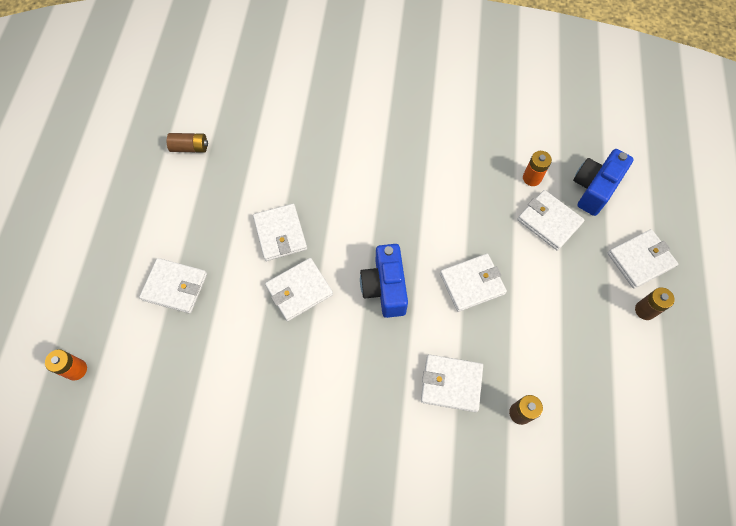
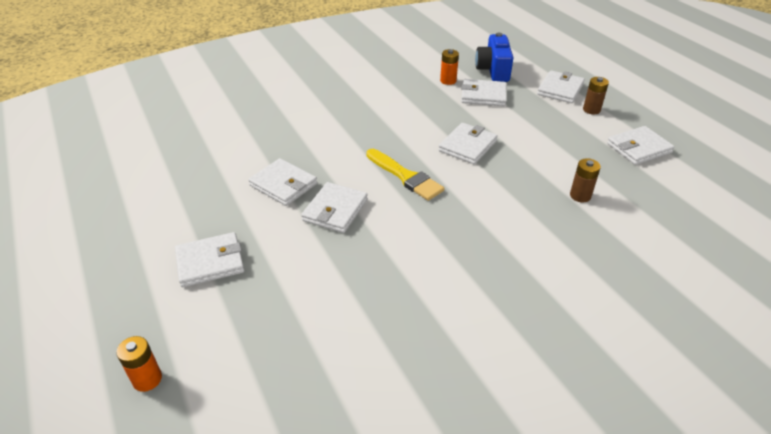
camera: 35 degrees left, 25 degrees down
brown battery [167,133,208,153] -> none
blue camera [360,244,408,318] -> yellow brush [366,149,444,201]
white wallet [421,354,483,412] -> white wallet moved to [607,126,675,165]

